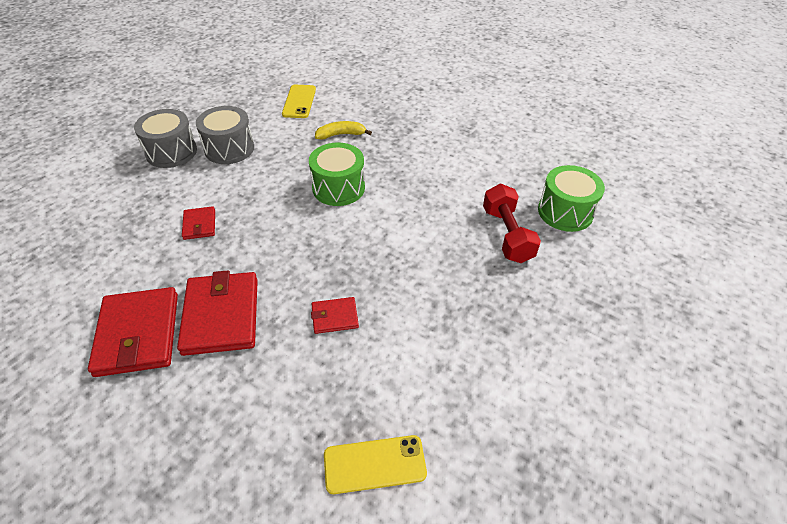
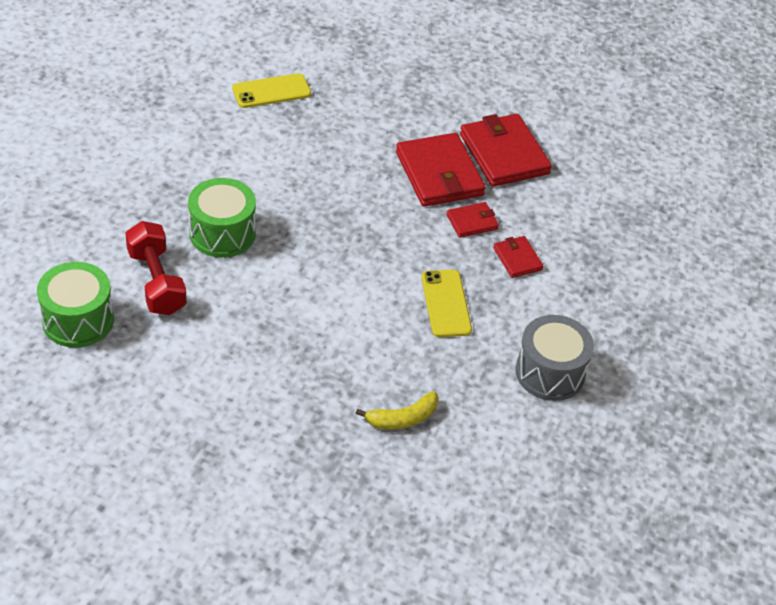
camera: 165 degrees right, 0 degrees up
grey drum [134,109,197,168] -> none
yellow phone [282,85,316,118] -> yellow phone moved to [421,270,472,337]
green drum [309,142,365,206] -> green drum moved to [188,178,256,258]
red wallet [311,297,359,334] -> red wallet moved to [447,202,499,238]

